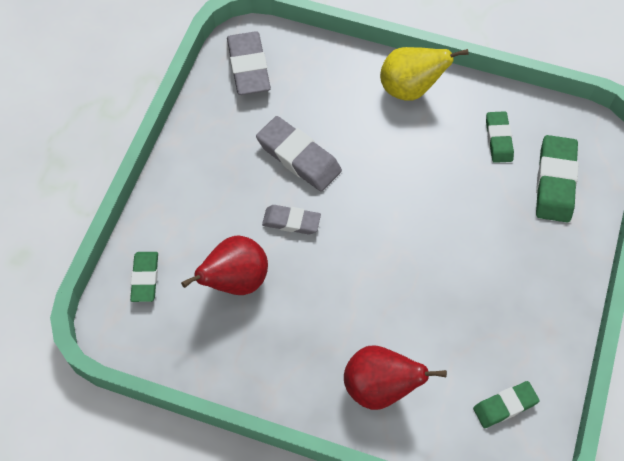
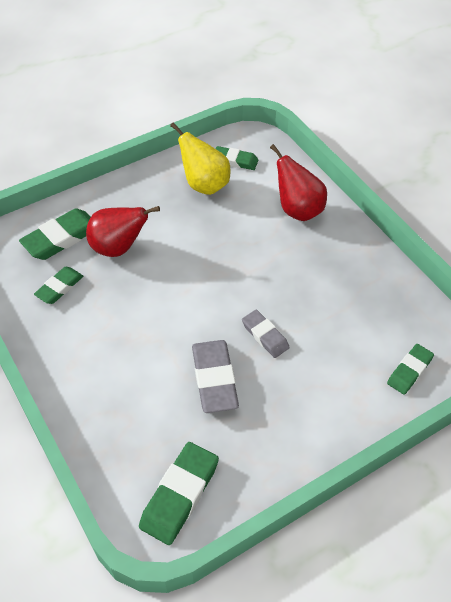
camera: 140 degrees left, 10 degrees down
red pear [181,235,268,295] -> red pear moved to [86,206,160,257]
grey eraser [227,31,271,95] -> green eraser [139,442,219,545]
yellow pear [380,47,469,101] -> yellow pear moved to [170,122,231,195]

